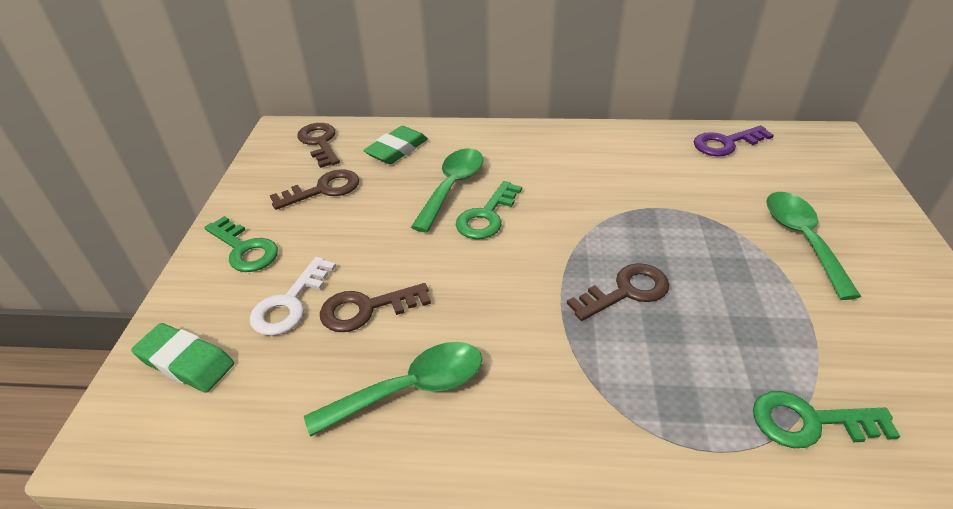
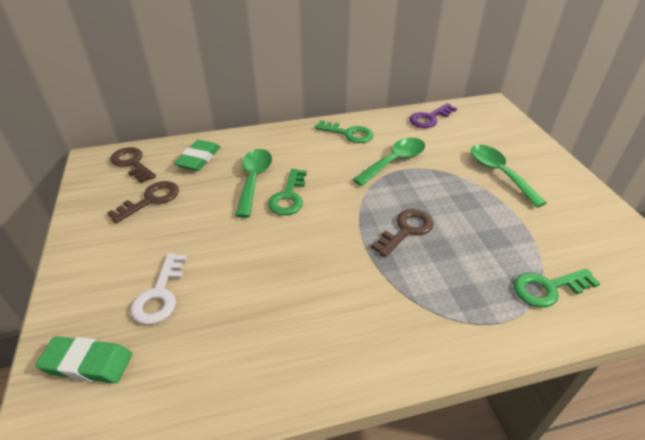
camera: 20 degrees left, 0 degrees up
green key [204,216,278,272] -> green key moved to [315,120,373,143]
green spoon [304,342,482,437] -> green spoon moved to [353,138,425,186]
brown key [320,283,431,332] -> none

